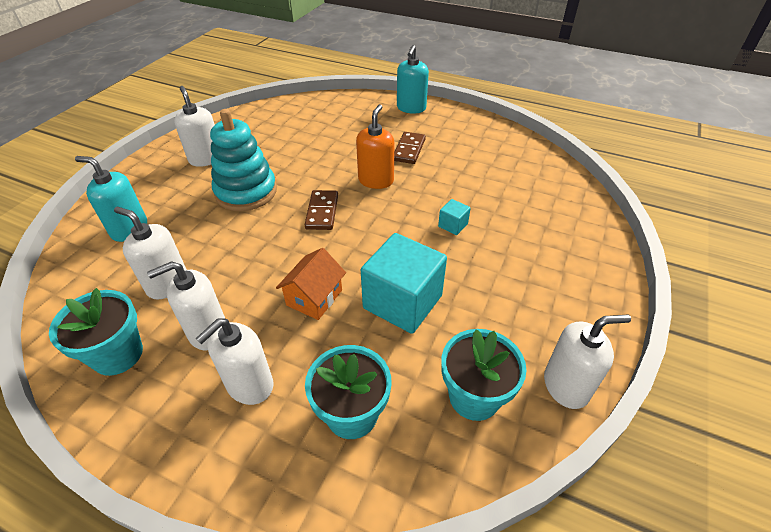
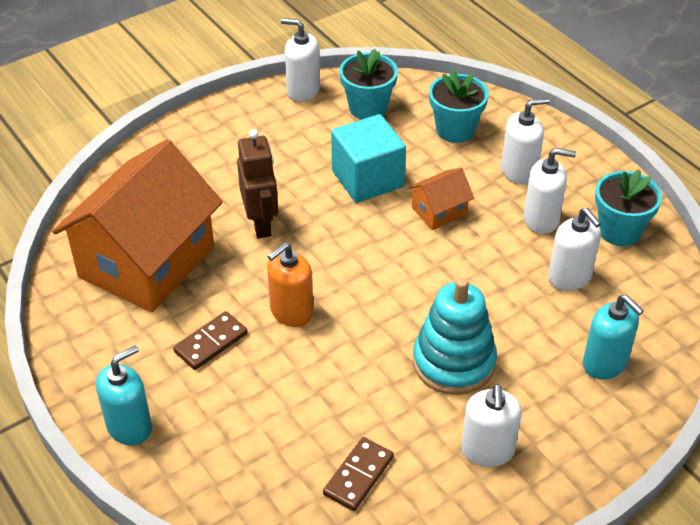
camera: 150 degrees left, 0 degrees up
brown domino [305,190,338,230] -> brown domino moved to [323,437,394,511]
turquoise cube [438,199,471,235] -> brown robot [237,129,278,239]
none -> orange house [52,139,223,313]

